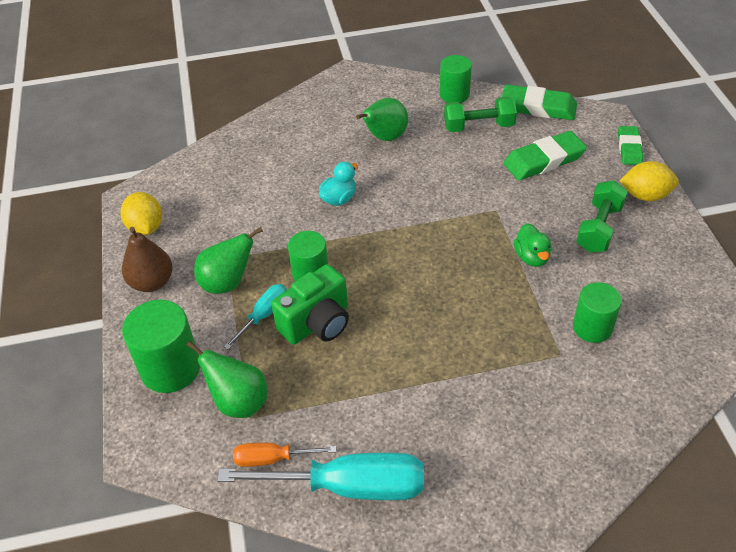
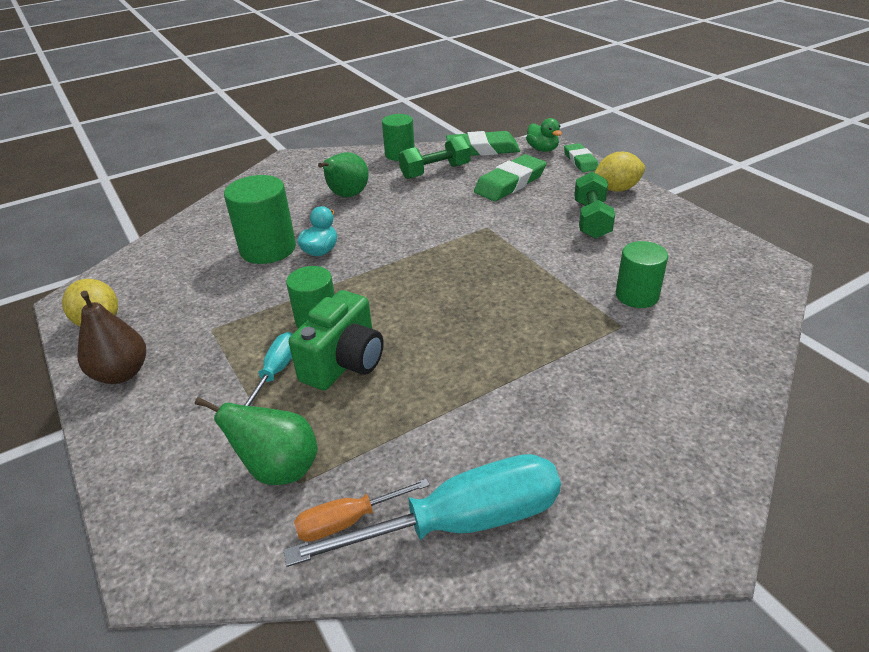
camera: 20 degrees left, 10 degrees down
green cylinder [122,300,200,393] -> green cylinder moved to [224,175,296,264]
green pear [194,227,263,294] -> none
green duck [514,223,552,267] -> green duck moved to [526,118,562,152]

